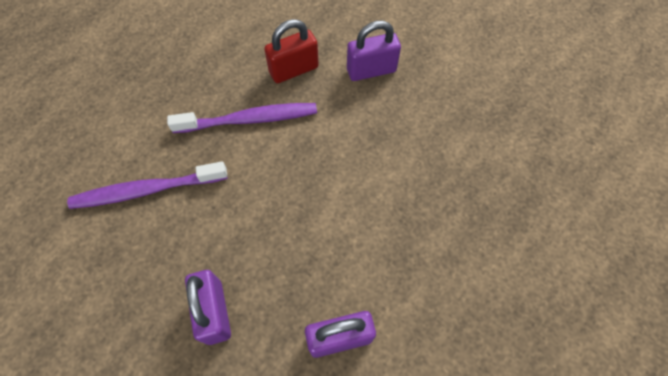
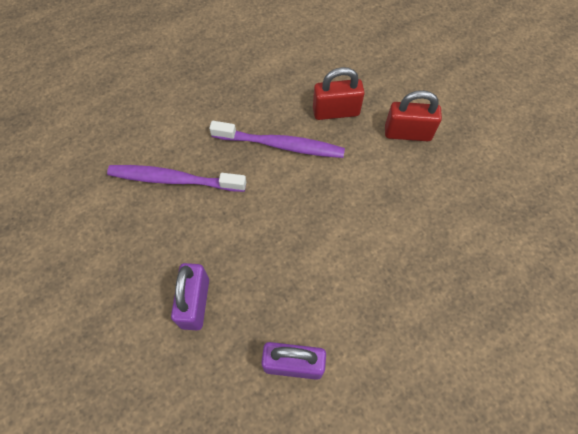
camera: 20 degrees right, 0 degrees up
purple padlock [347,21,401,81] -> red padlock [385,90,442,141]

